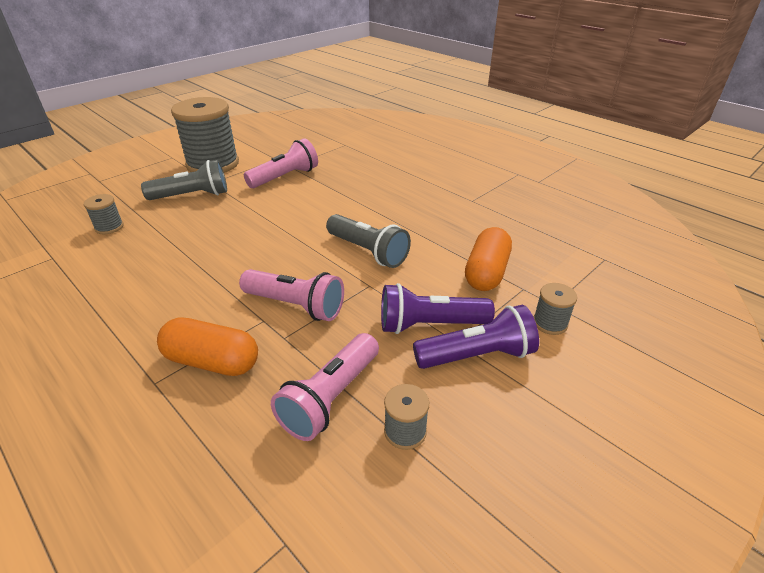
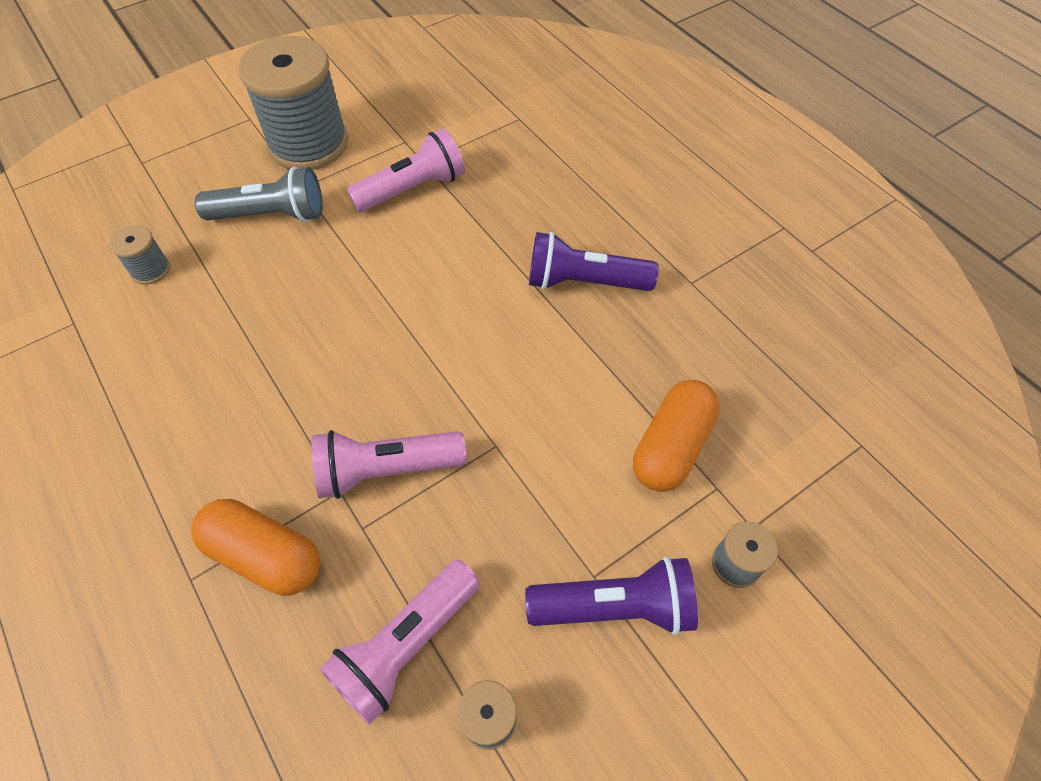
camera: 10 degrees right, 20 degrees up
pink flashlight [239,269,344,321] -> pink flashlight turned 135 degrees clockwise [311,430,467,499]
grey flashlight [326,214,411,268] -> none
purple flashlight [381,283,495,334] -> purple flashlight moved to [529,232,659,291]

